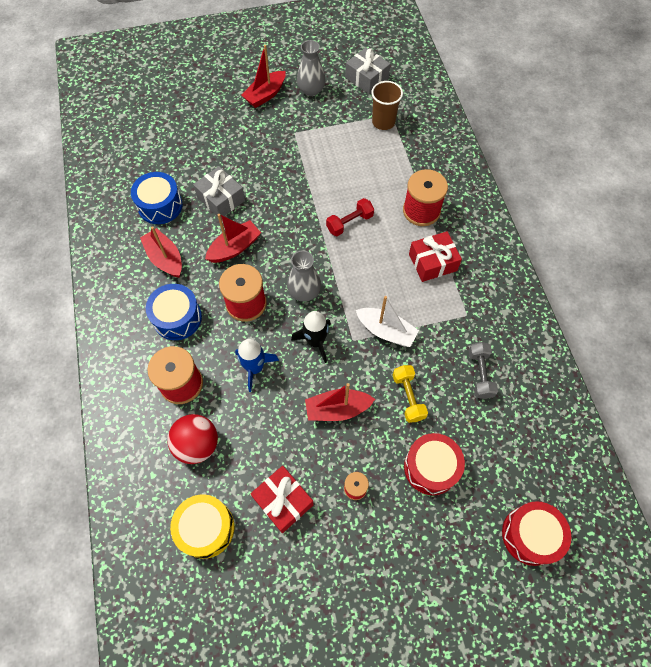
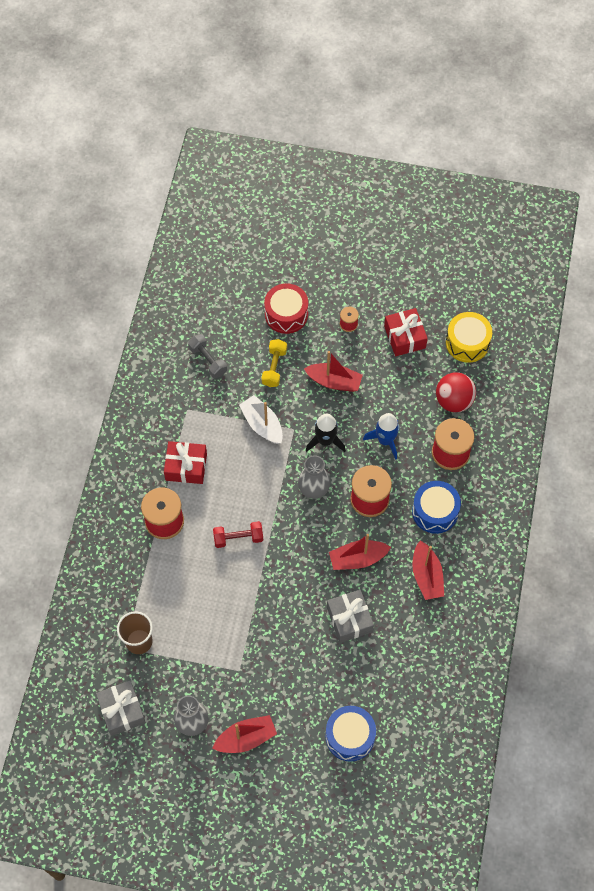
camera: 155 degrees left, 0 degrees up
blue drum [131,172,183,224] -> blue drum moved to [325,706,376,762]
grey dumbbell [468,342,498,399] -> grey dumbbell turned 60 degrees counterclockwise [188,334,227,378]
red drum [502,501,571,566] -> none

